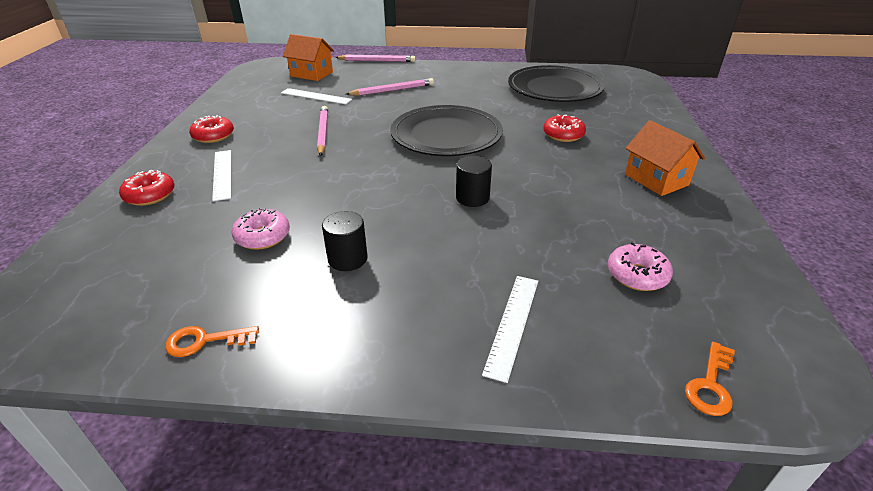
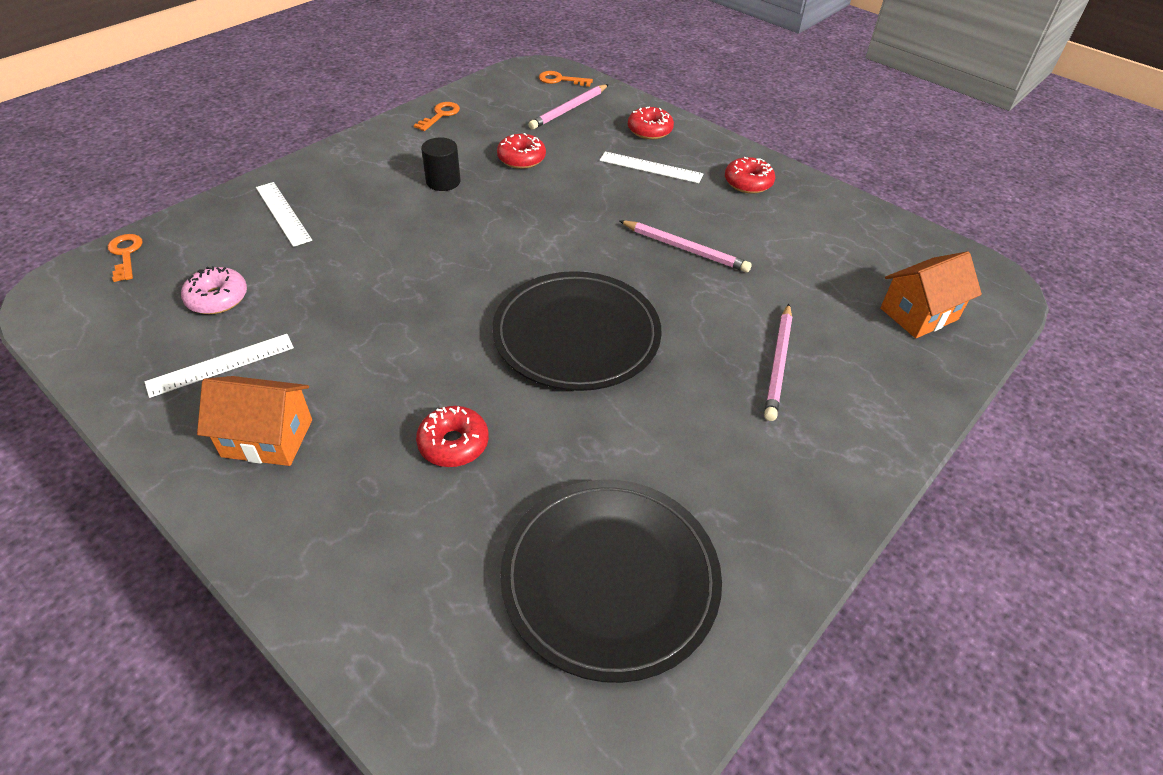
camera: 125 degrees right, 10 degrees up
pink donut [232,208,290,250] -> red donut [497,133,546,169]
white ruler [281,88,352,104] -> white ruler moved to [145,334,294,398]
pink pencil [335,55,415,62] -> pink pencil moved to [528,84,609,130]
black cylinder [456,156,492,207] -> none
none -> orange key [539,71,593,87]

